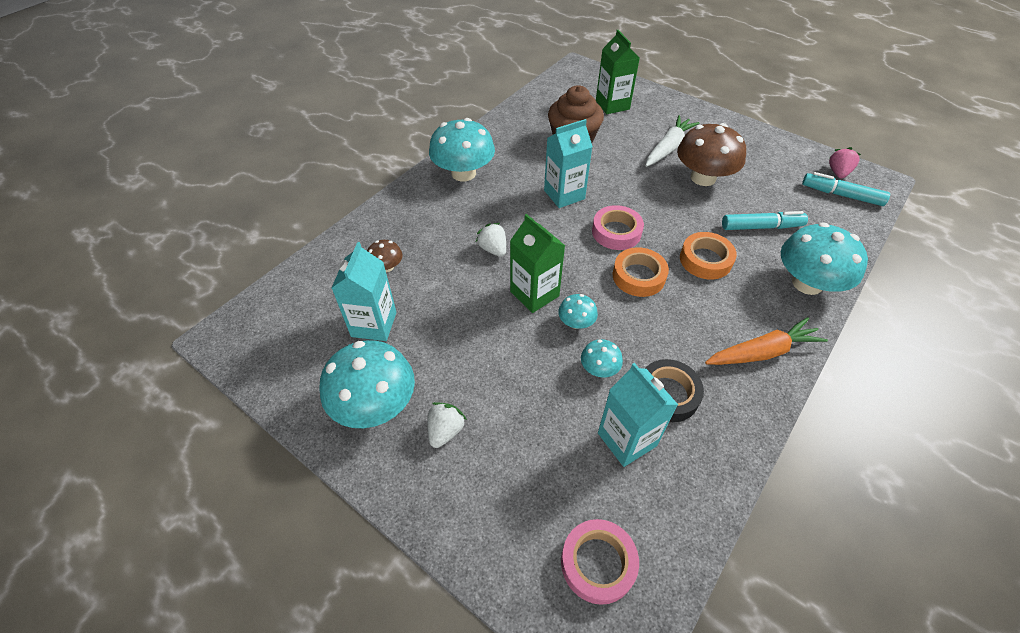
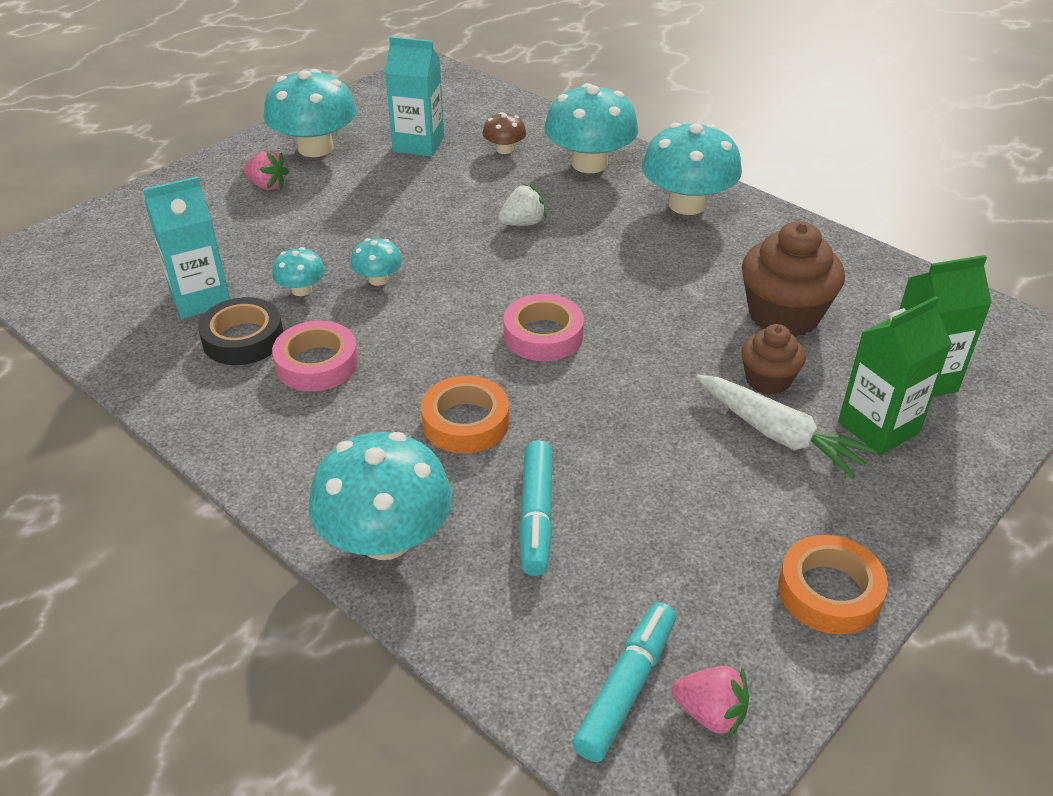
camera: 95 degrees right, 10 degrees down
white strawberry [427,402,467,448] -> pink strawberry [244,151,289,190]
green carton [510,214,565,313] -> green carton moved to [838,296,952,455]
turquoise carton [544,119,593,208] -> none
pink tape [561,519,639,605] -> pink tape moved to [272,321,358,391]
orange tape [613,247,669,297] -> orange tape moved to [778,535,888,635]
brown mushroom [677,123,746,186] -> none
orange carrot [705,317,828,365] -> none
none -> turquoise mushroom [544,83,639,173]
none -> brown cupcake [741,324,806,395]

